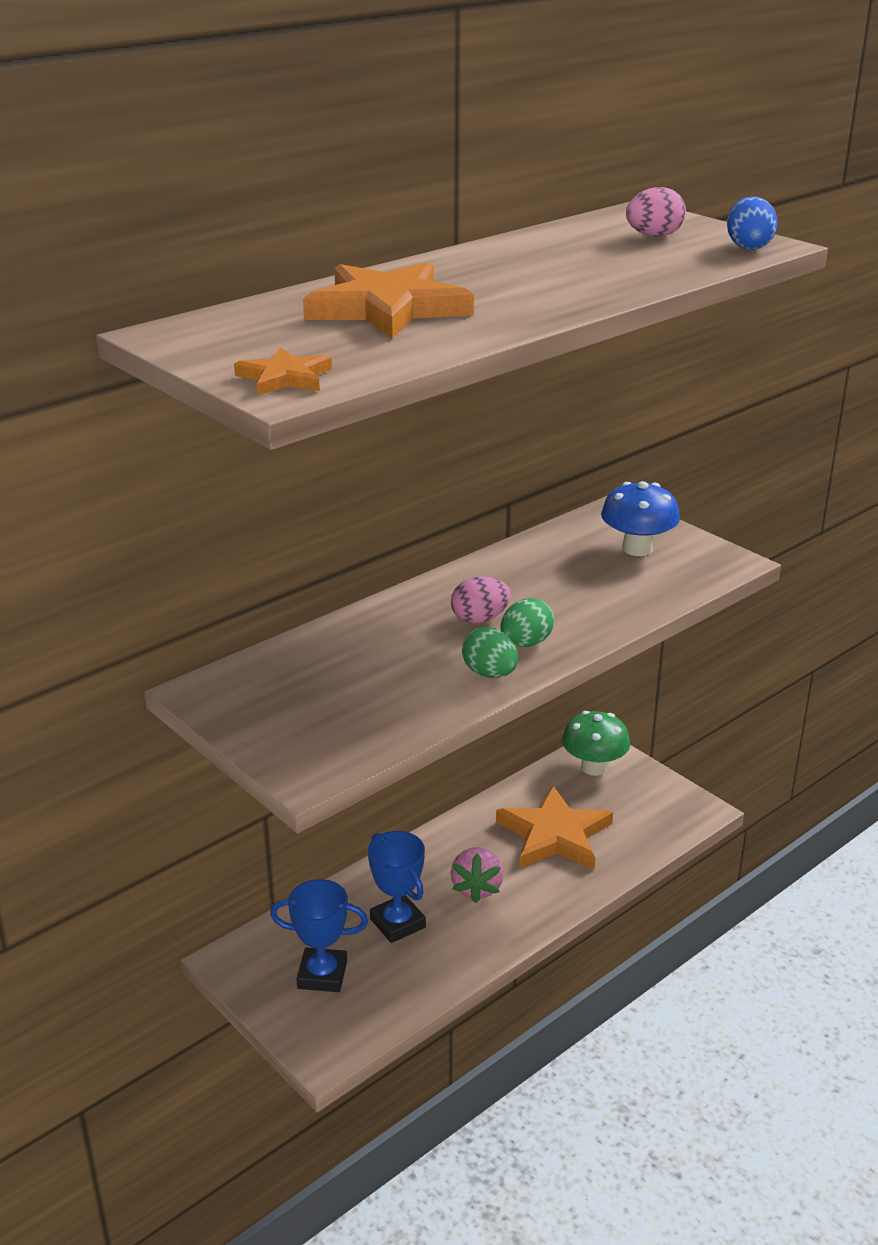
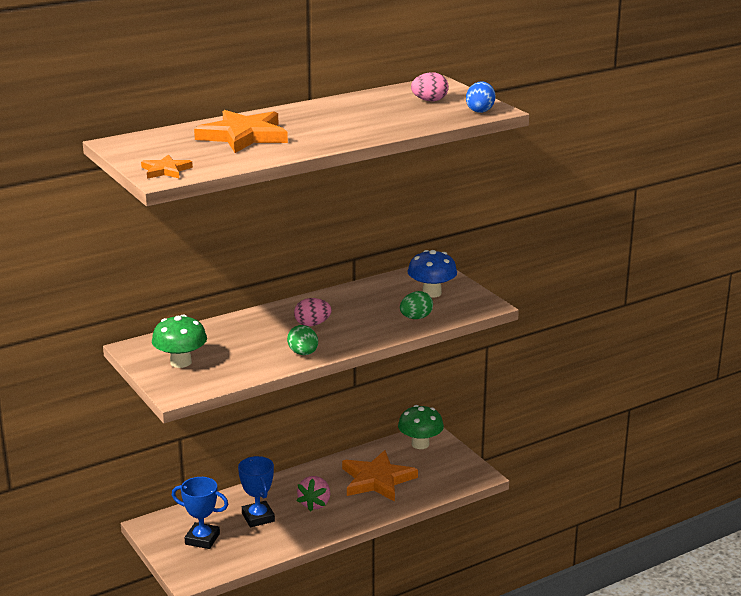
camera: 10 degrees right, 5 degrees down
green egg [500,598,554,647] -> green egg moved to [400,291,433,319]
none -> green mushroom [152,314,207,368]

